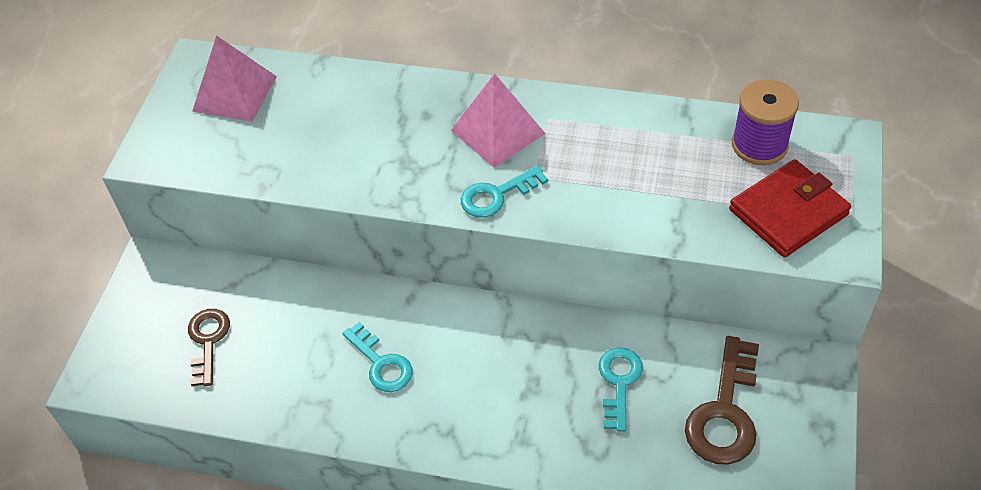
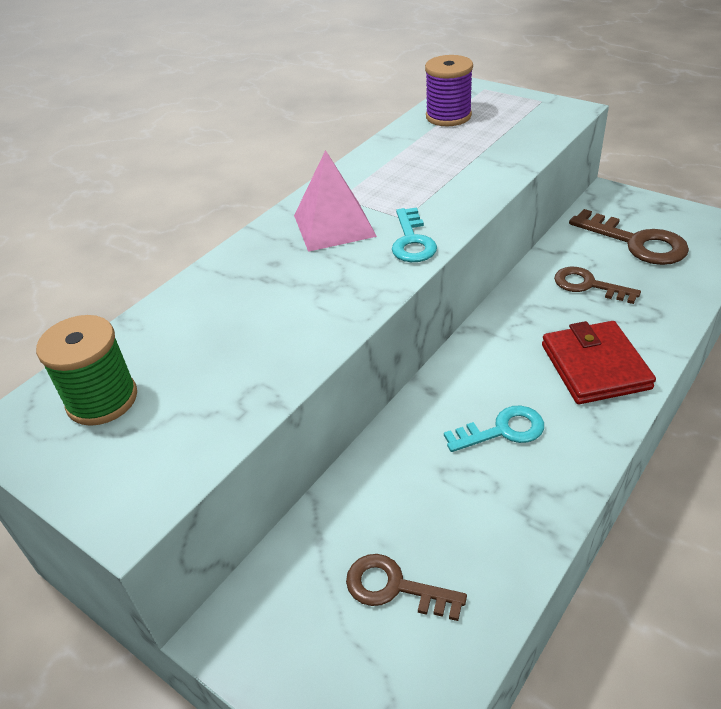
camera: 65 degrees left, 10 degrees down
pink pyramid [192,35,277,122] -> green spool [36,315,137,426]
turquoise key [599,347,643,432] -> brown key [554,267,641,304]
red wallet [729,159,851,258] -> red wallet moved to [542,321,656,404]

